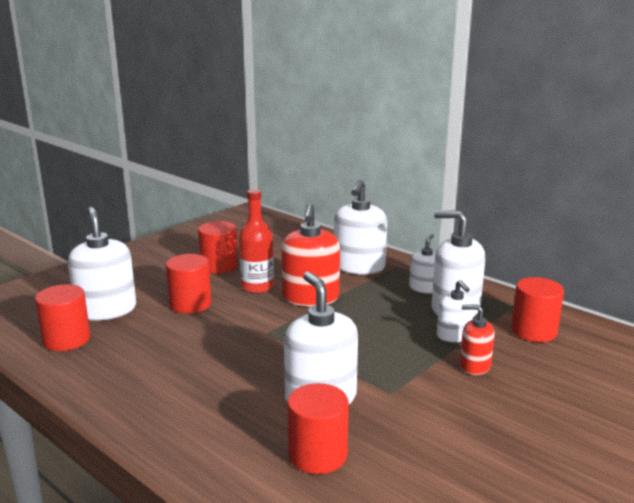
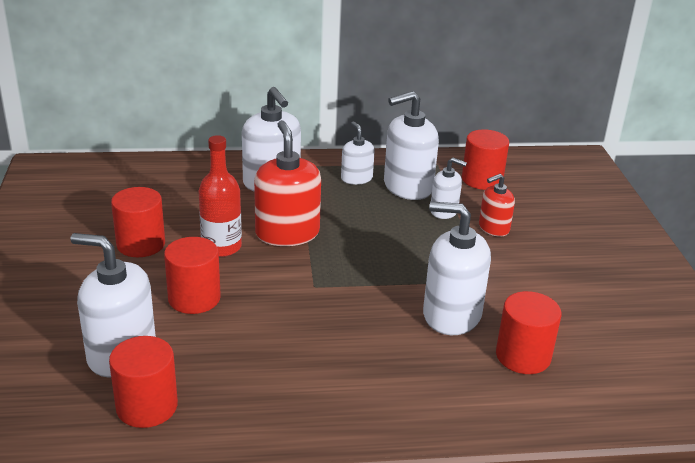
camera: 50 degrees left, 10 degrees up
red soap dispenser [281,203,340,306] -> red soap dispenser turned 150 degrees counterclockwise [254,120,321,246]

